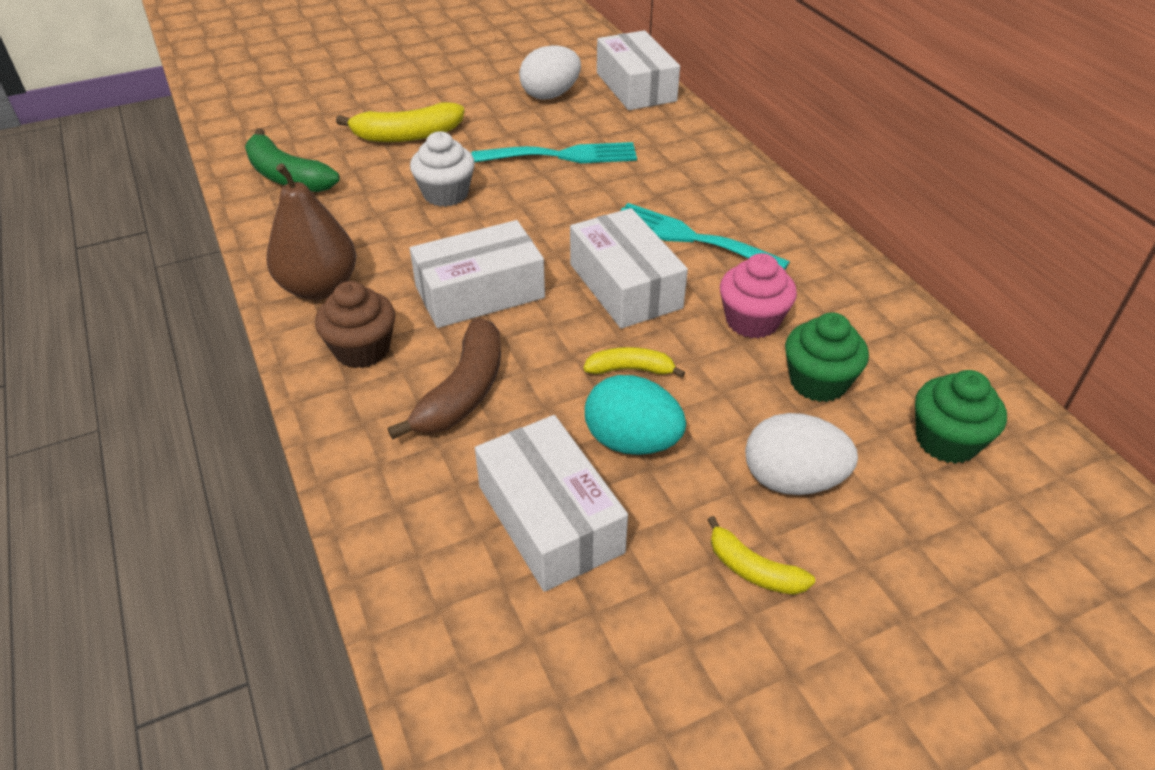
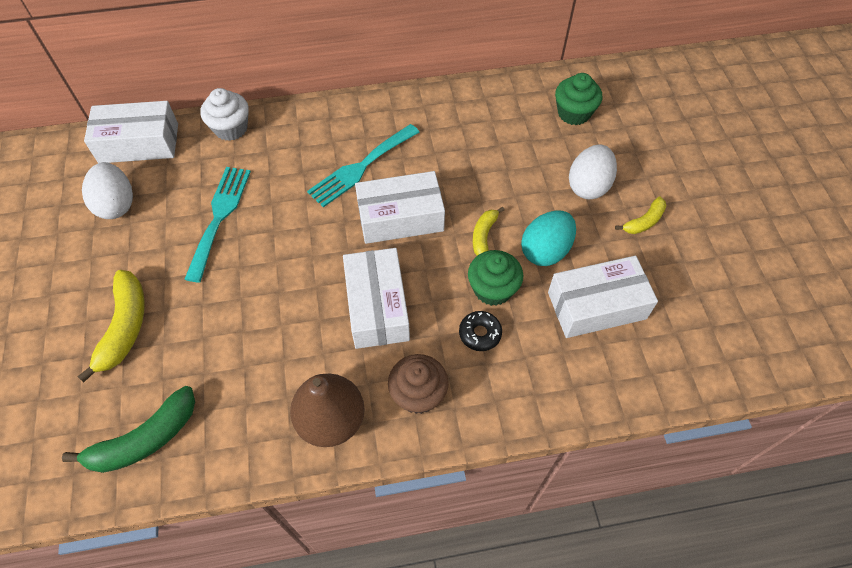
camera: 75 degrees left, 15 degrees up
brown banana [388,318,501,440] -> black donut [459,311,502,351]
white cupcake [410,131,475,207] -> white cupcake moved to [200,88,249,141]
pink cupcake [720,253,797,338] -> none
green cupcake [785,313,869,402] -> green cupcake moved to [468,250,523,306]

